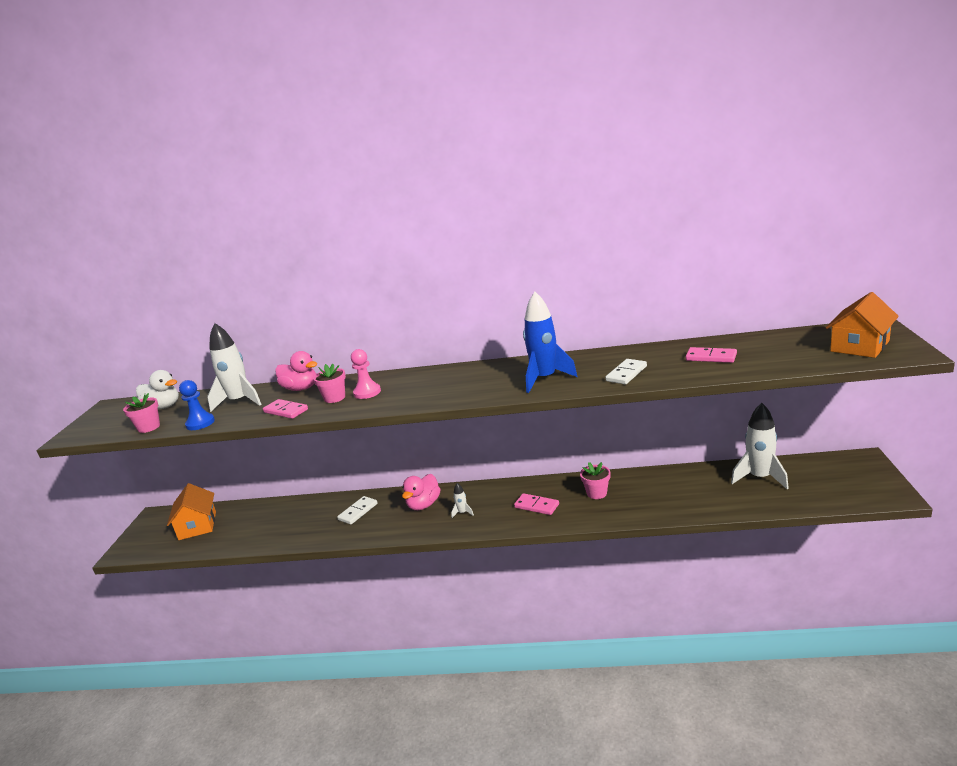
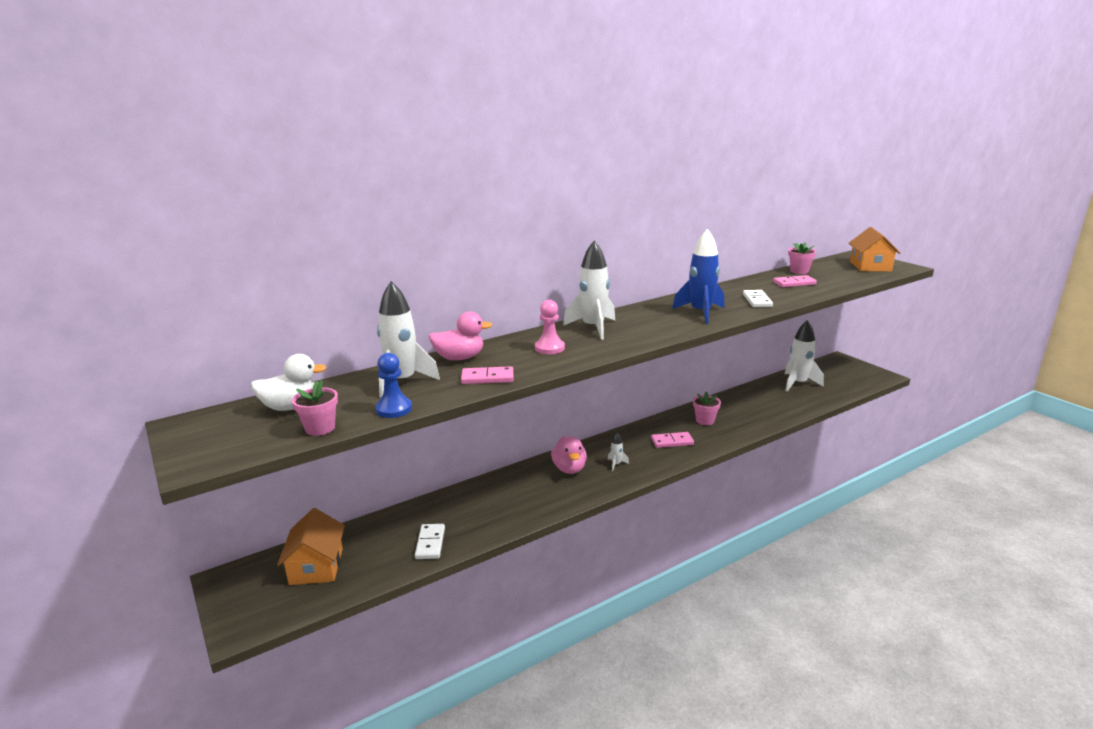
camera: 40 degrees left, 0 degrees up
orange house [167,483,216,540] -> orange house turned 45 degrees clockwise [277,508,345,585]
pink flower pot [313,364,346,403] -> pink flower pot moved to [788,242,816,274]
white domino [337,496,378,525] -> white domino moved to [415,524,445,559]
none -> white rocket [563,241,615,340]

